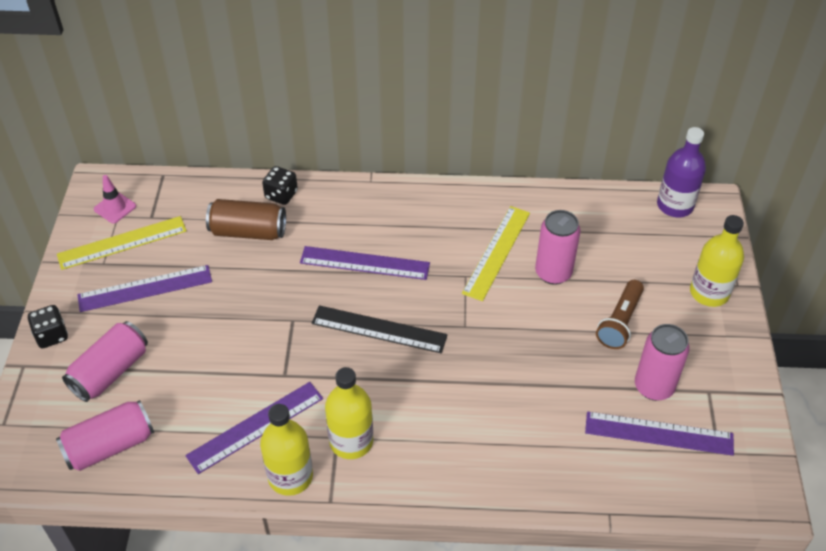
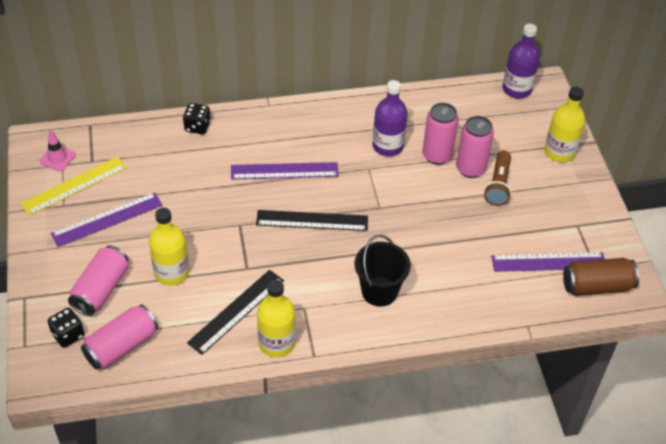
camera: 15 degrees left, 0 degrees up
black dice [28,305,68,348] -> black dice moved to [47,308,85,348]
purple ruler [186,382,323,474] -> black ruler [187,270,284,355]
brown can [206,199,286,240] -> brown can moved to [563,258,639,296]
yellow bottle [325,367,373,459] -> yellow bottle moved to [149,208,189,286]
yellow ruler [462,206,530,301] -> purple bottle [373,80,408,156]
pink can [635,324,690,401] -> pink can moved to [456,116,494,178]
none -> black bucket [354,235,411,307]

